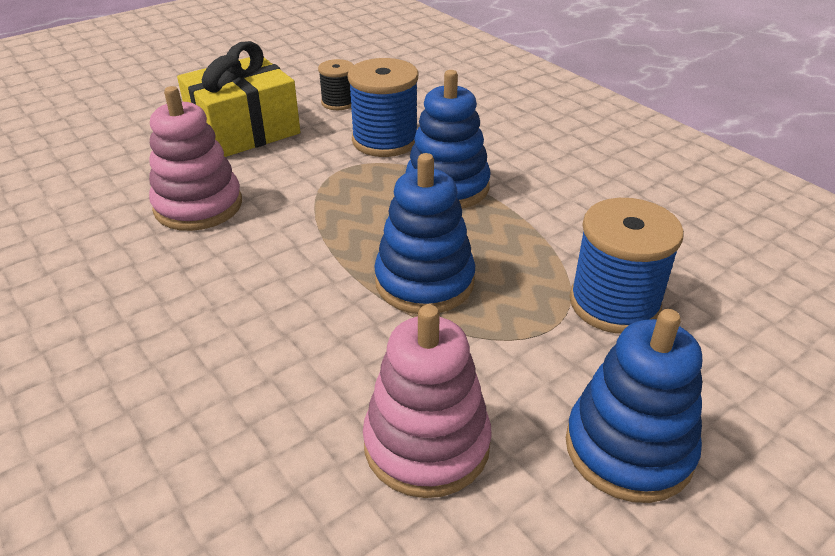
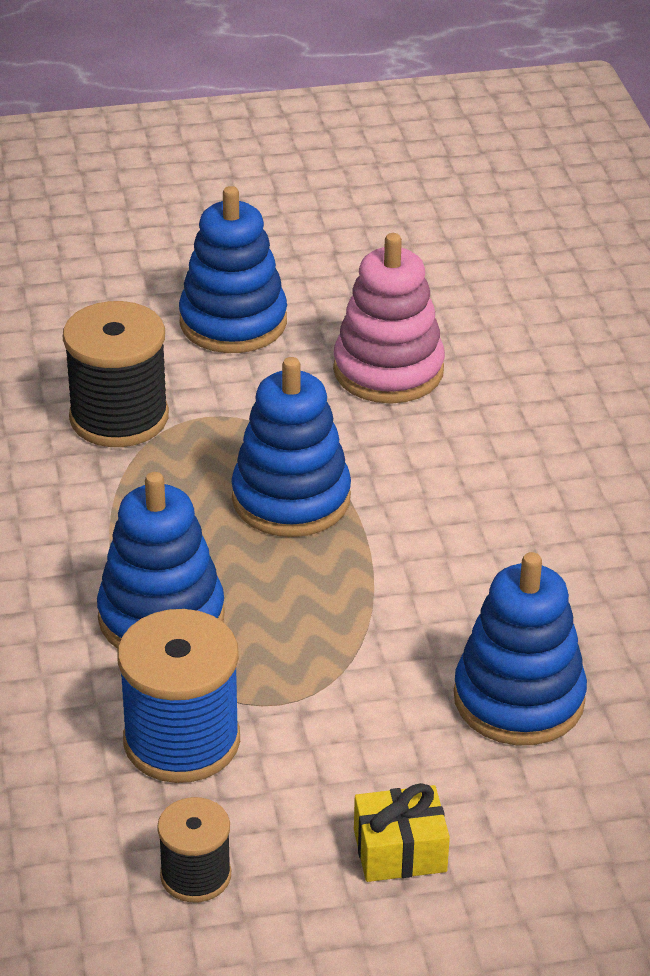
camera: 155 degrees left, 0 degrees up
pink stacking toy [149,86,242,231] -> blue stacking toy [454,552,587,745]
yellow gift [177,41,300,157] -> yellow gift [354,783,450,882], size x0.50
blue spool [570,198,684,334] -> black spool [63,301,169,447]

